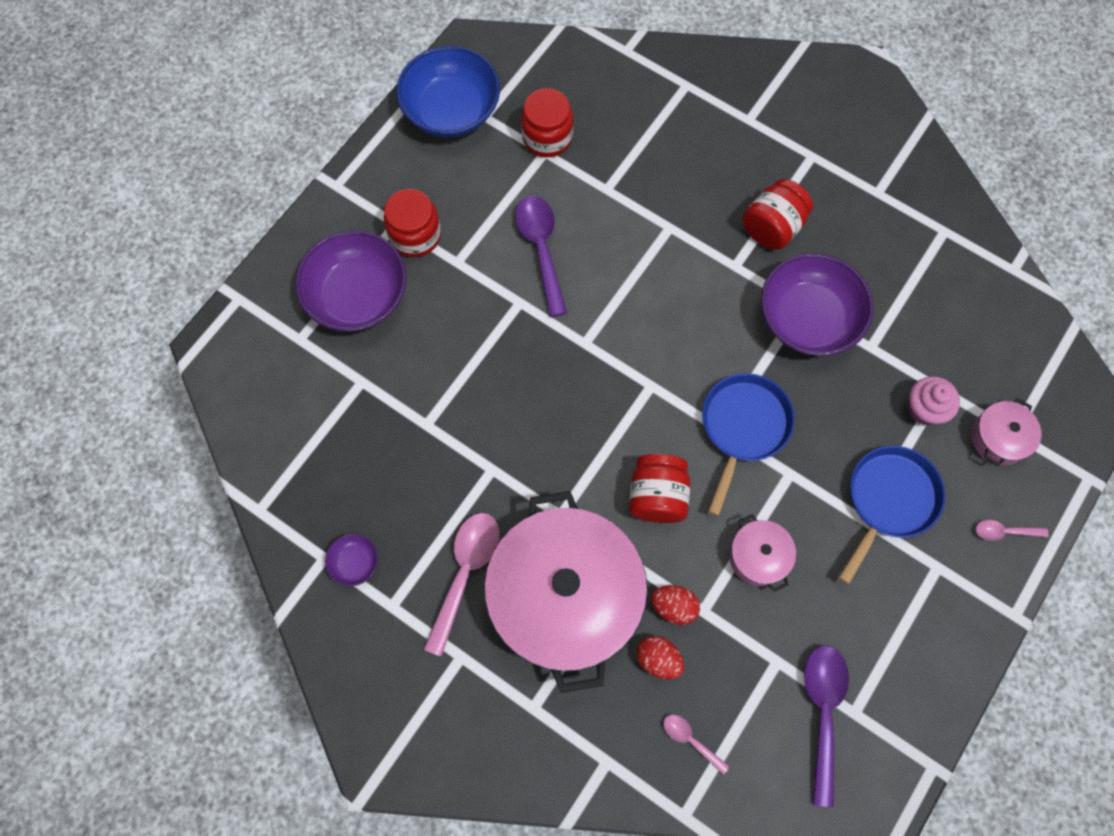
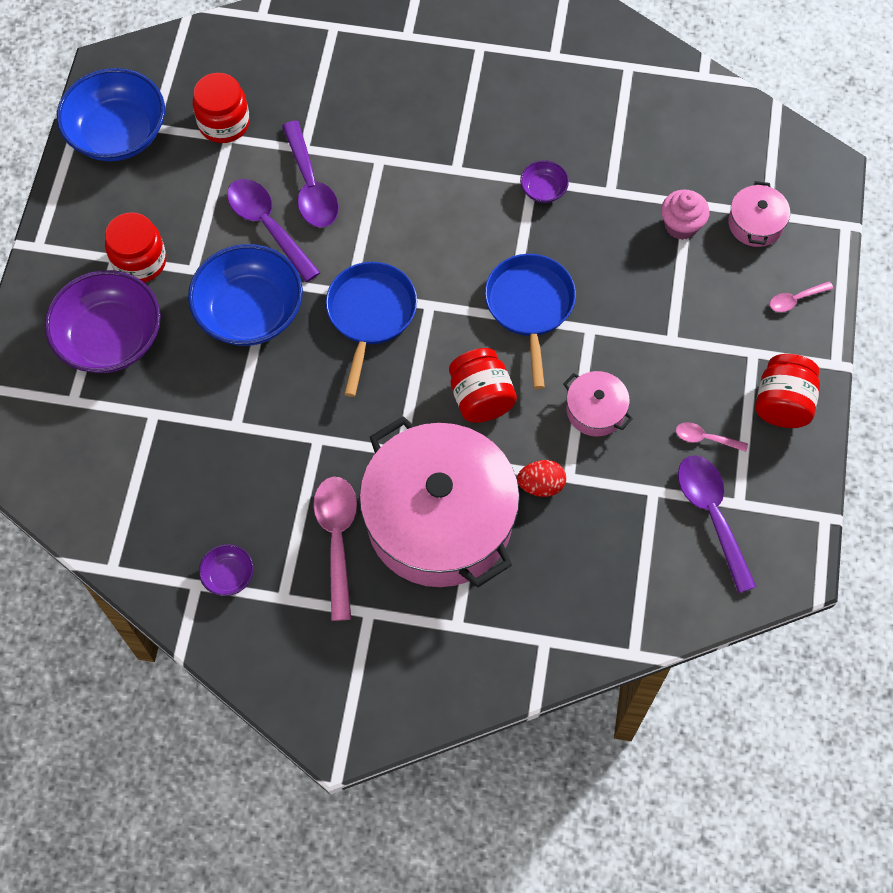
camera: 25 degrees left, 5 degrees down
red egg [637,635,684,679] -> none
pink spoon [664,715,730,775] -> pink spoon moved to [676,422,748,452]
red jar [743,179,813,250] -> red jar moved to [755,354,820,428]
purple bowl [761,253,873,356] -> purple bowl [520,160,569,203], size x0.45
blue pan [839,446,945,585] -> blue pan moved to [326,262,417,397]
none -> blue bowl [188,244,303,346]
none -> purple spoon [282,121,339,228]

